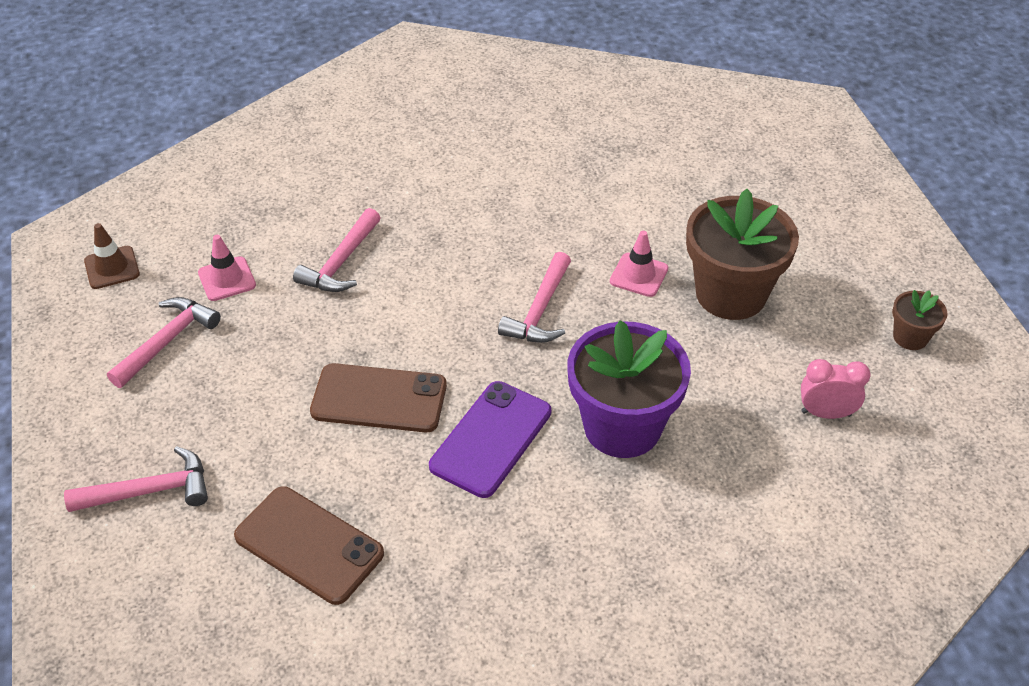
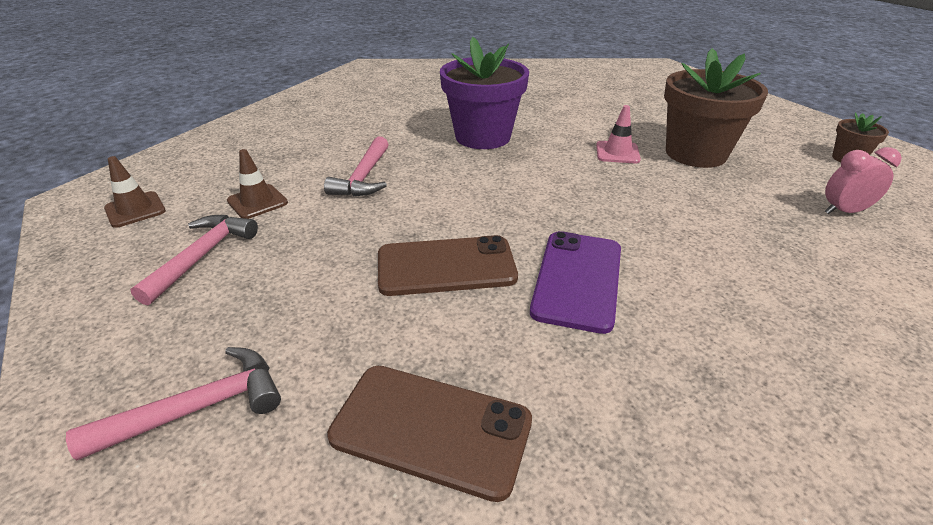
camera: 15 degrees left, 10 degrees down
pink traffic cone [198,235,256,301] -> brown traffic cone [227,149,288,219]
pink hammer [498,252,571,343] -> none
purple flower pot [567,320,691,458] -> purple flower pot moved to [440,37,529,149]

